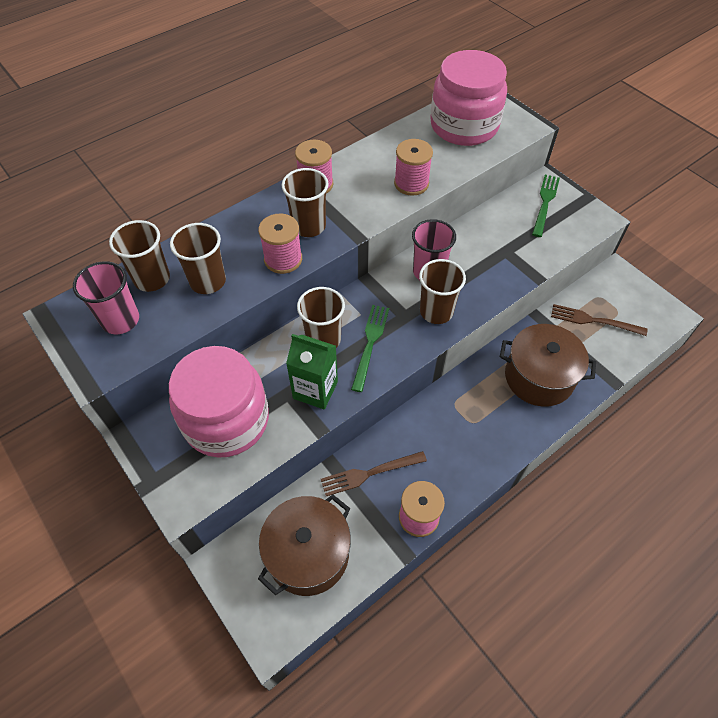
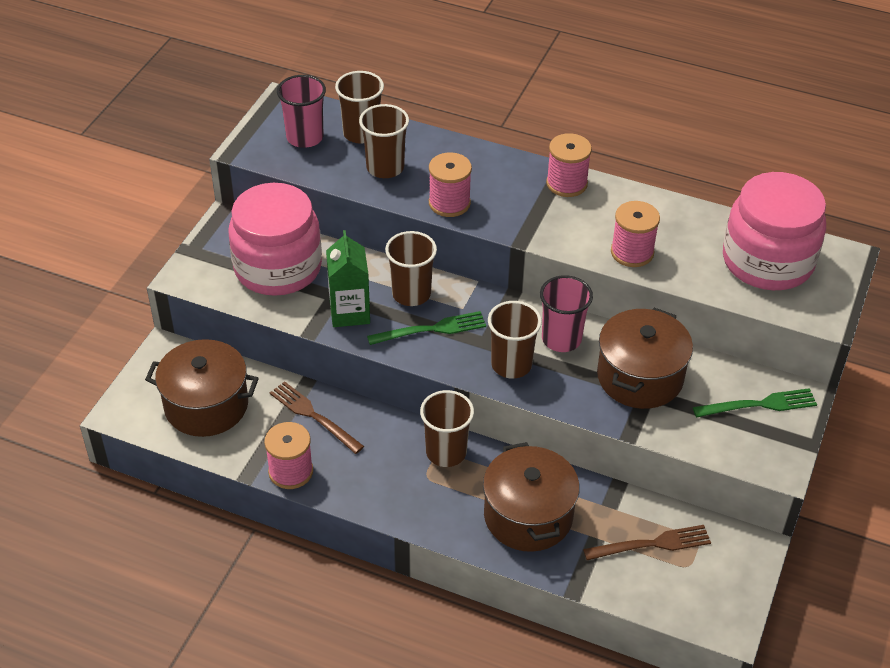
camera: 60 degrees right, 10 degrees down
brown cup [282,168,329,237] -> brown cup moved to [420,390,474,467]
brown fork [551,304,647,336] -> brown fork turned 90 degrees clockwise [583,525,711,560]
none -> brown pot [597,308,693,409]

